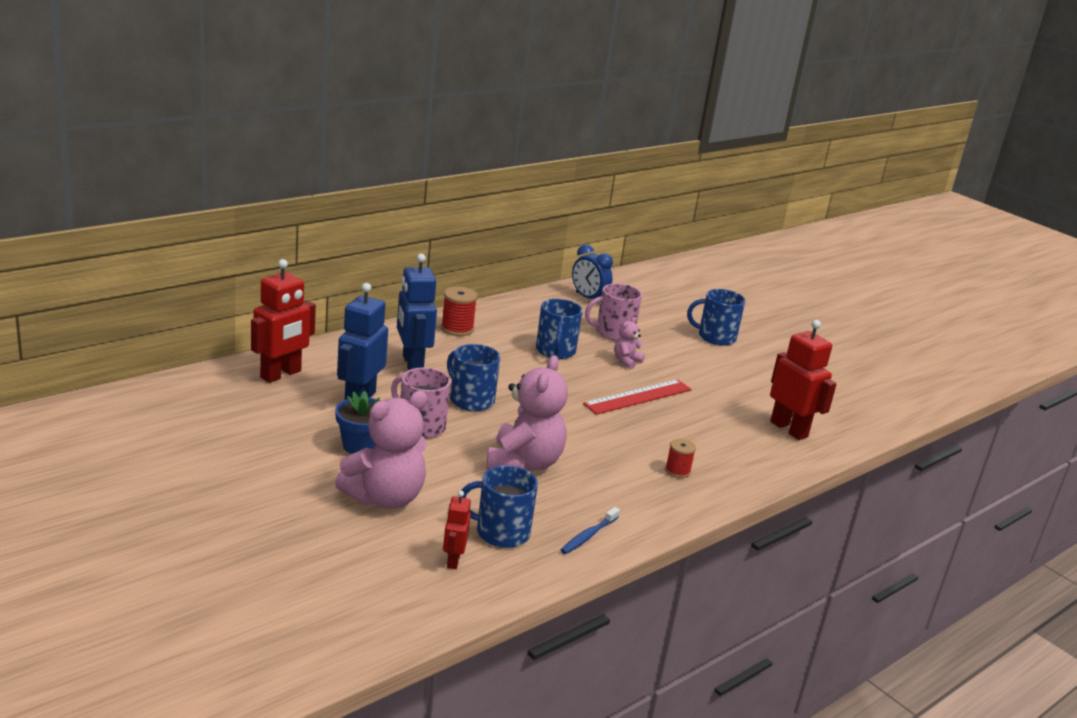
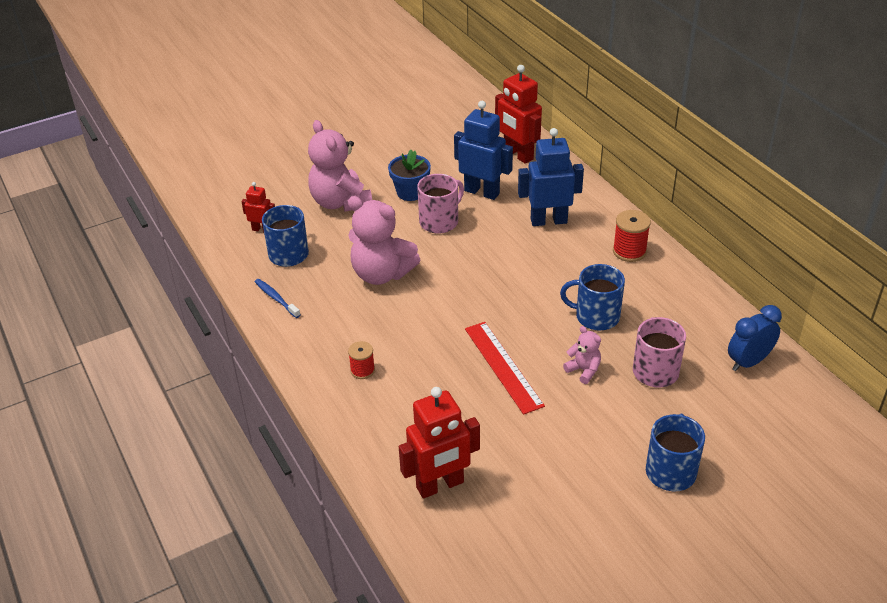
camera: 105 degrees right, 15 degrees up
blue mug [447,344,500,411] -> none

